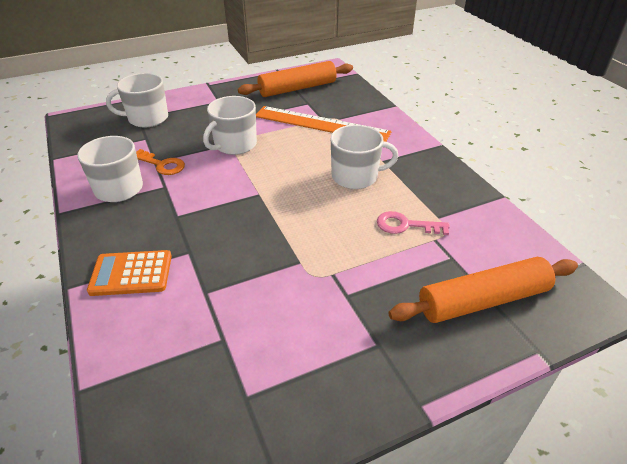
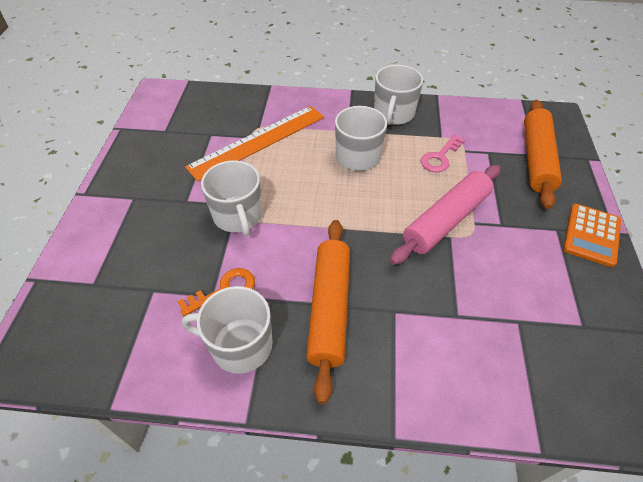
camera: 60 degrees left, 10 degrees up
orange calculator [87,250,172,296] -> orange calculator moved to [563,204,621,267]
white mug [106,73,168,128] -> white mug moved to [374,65,423,125]
orange rolling pin [238,61,353,97] -> orange rolling pin moved to [306,220,350,404]
none -> pink rolling pin [390,165,501,265]

